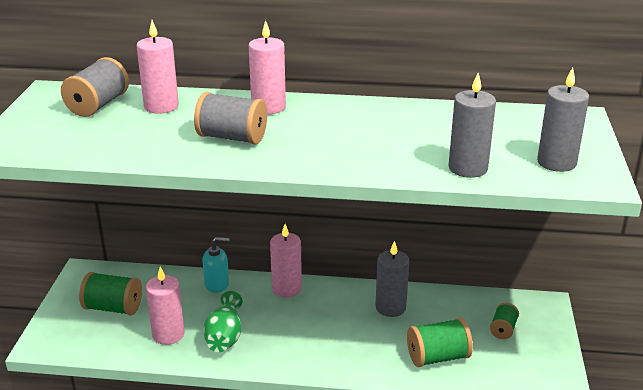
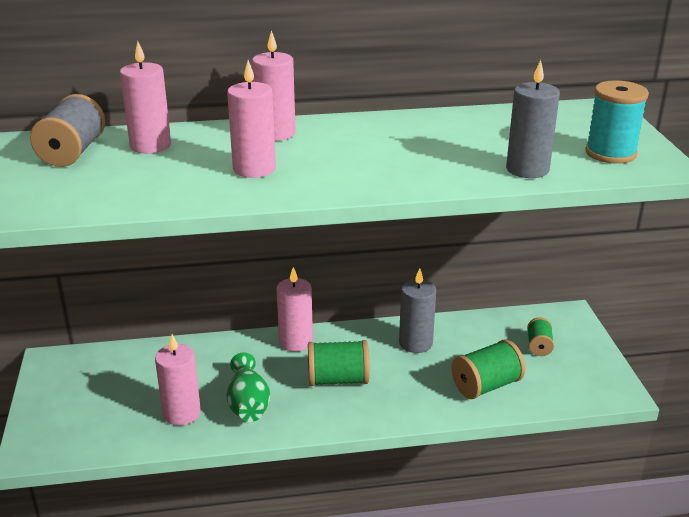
camera: 15 degrees left, 0 degrees up
green spool [79,272,142,315] -> green spool moved to [308,340,370,386]
grey spool [194,92,267,145] -> pink candle [227,60,276,178]
turquoise soap dispenser [202,237,230,293] -> none
grey candle [537,67,589,172] -> turquoise spool [585,80,649,164]

